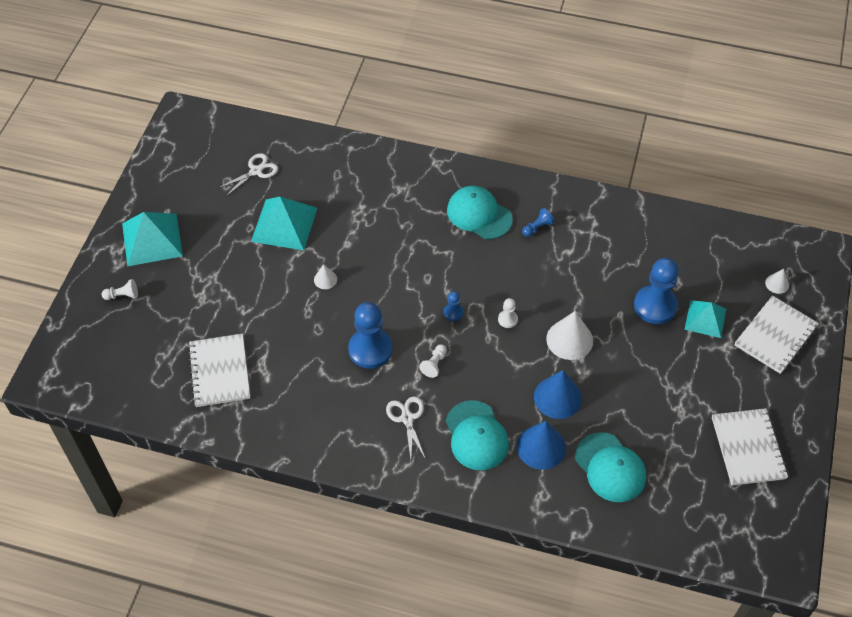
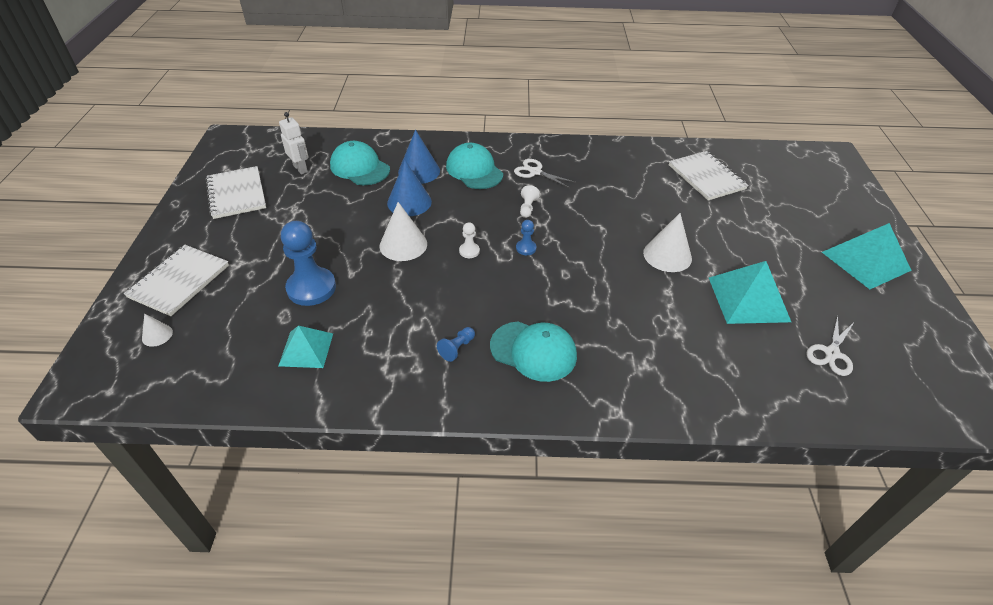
camera: 165 degrees right, 10 degrees down
white pawn [102,279,138,300] -> none
white cone [314,265,337,289] -> white cone [643,213,692,272], size x1.93
blue pawn [348,302,392,369] -> none
white scissors [386,396,425,459] -> white scissors turned 150 degrees clockwise [514,159,576,188]
turquoise pyramid [684,300,726,338] -> turquoise pyramid moved to [278,325,333,368]
none -> white robot [279,112,309,175]

